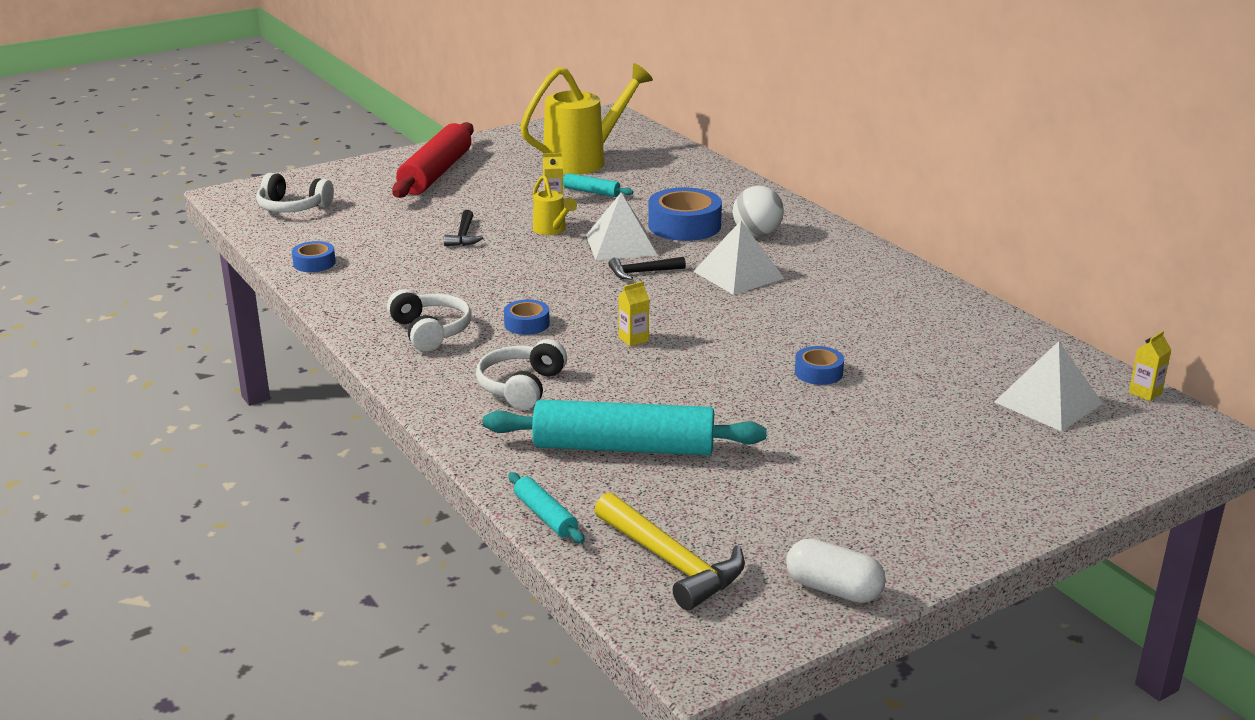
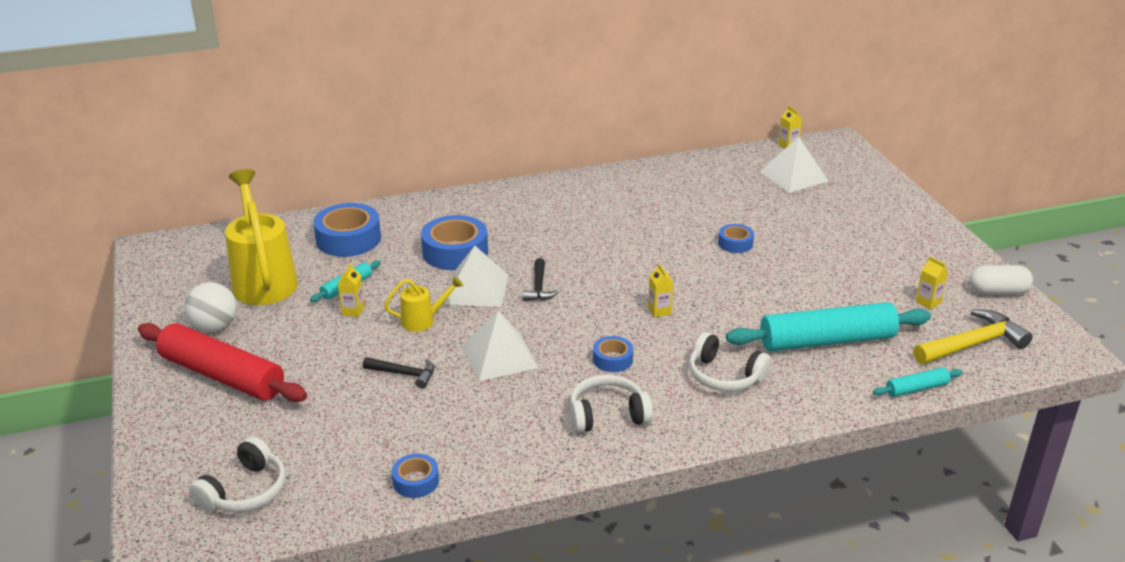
camera: 75 degrees left, 5 degrees up
turquoise rolling pin [483,399,767,455] -> turquoise rolling pin turned 60 degrees clockwise [726,302,931,351]
white pyramid [693,221,785,295] -> white pyramid moved to [462,311,539,381]
white ball [733,186,784,237] -> white ball moved to [185,282,237,332]
white capsule [786,538,886,603] -> white capsule turned 45 degrees clockwise [969,265,1033,295]
none -> blue tape [313,203,381,257]
none -> yellow carton [915,256,948,310]

